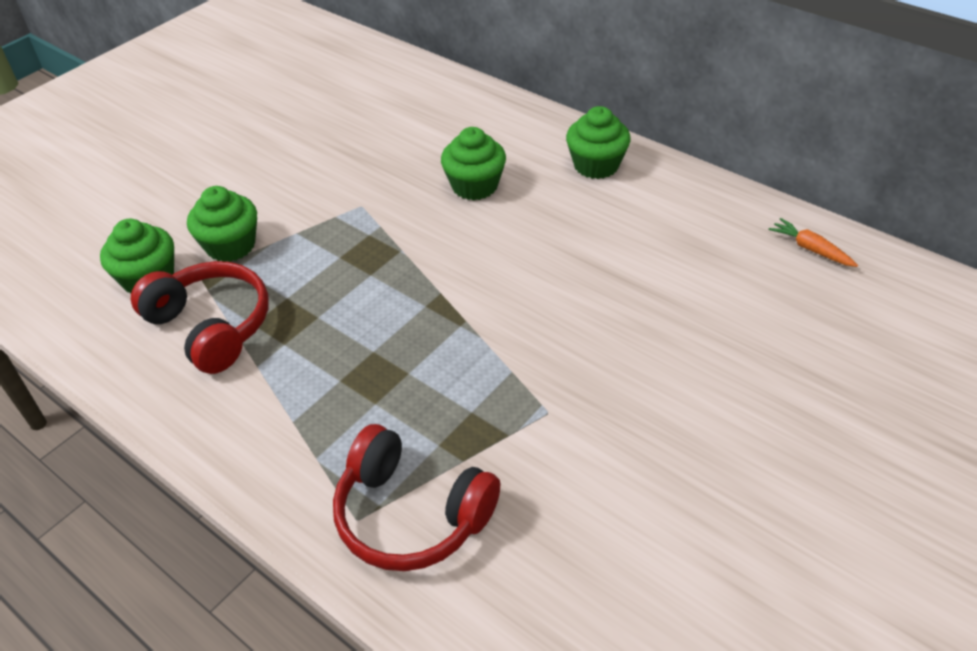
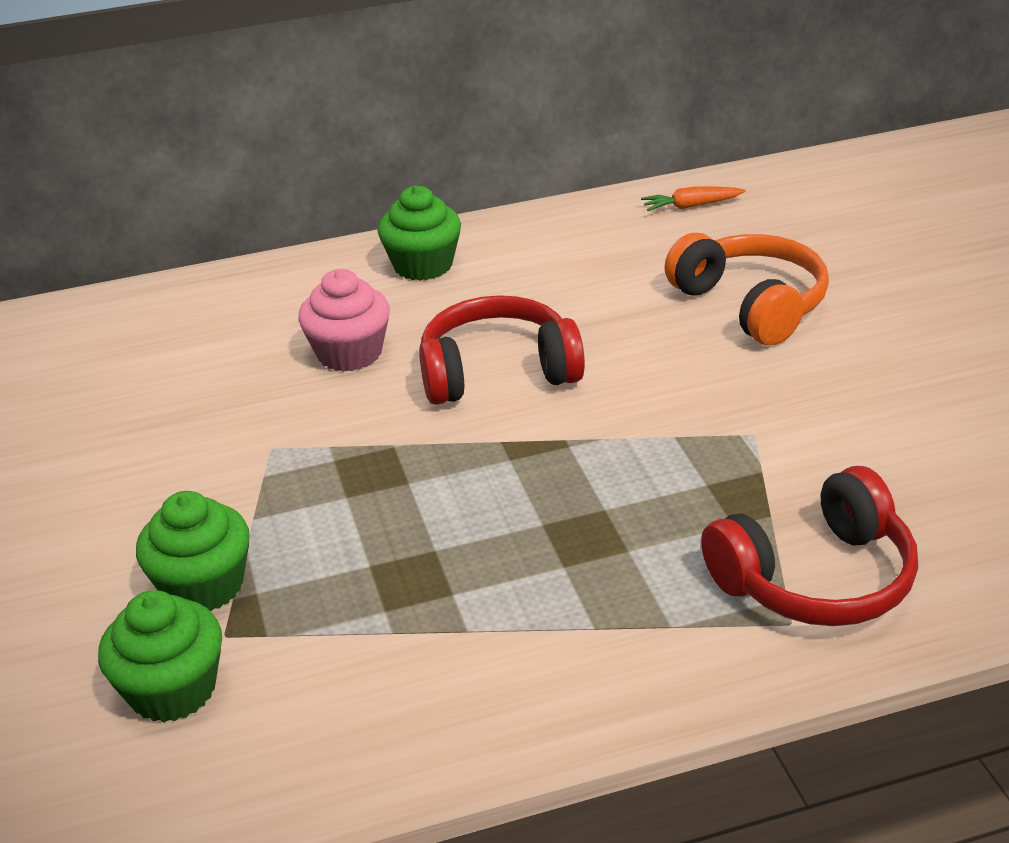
camera: 55 degrees left, 10 degrees down
red headphones [131,261,269,374] -> red headphones moved to [419,295,585,405]
green cupcake [441,127,506,200] -> pink cupcake [298,269,390,372]
none -> orange headphones [664,233,829,345]

